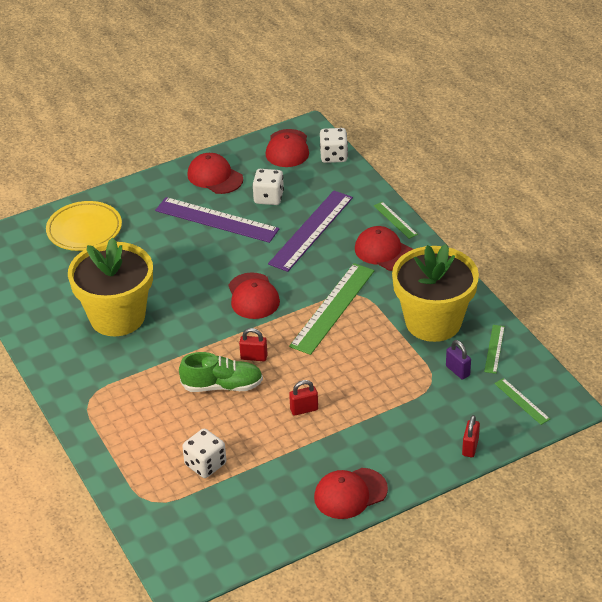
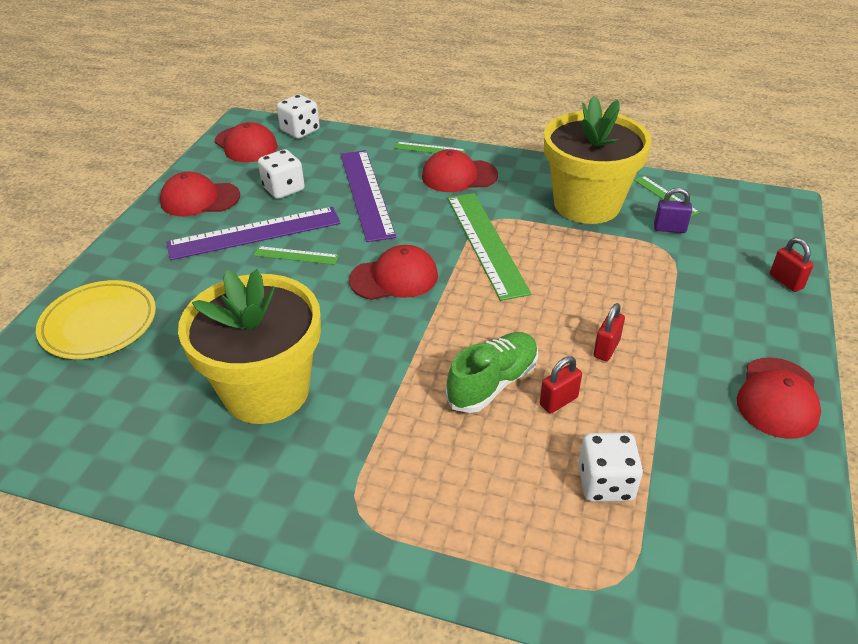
camera: 45 degrees left, 0 degrees up
red cap [228,272,280,319] -> red cap turned 45 degrees counterclockwise [349,245,438,300]
red padlock [239,328,268,361] -> red padlock moved to [540,356,582,414]
green ruler [494,378,550,425] -> green ruler moved to [254,246,339,265]

